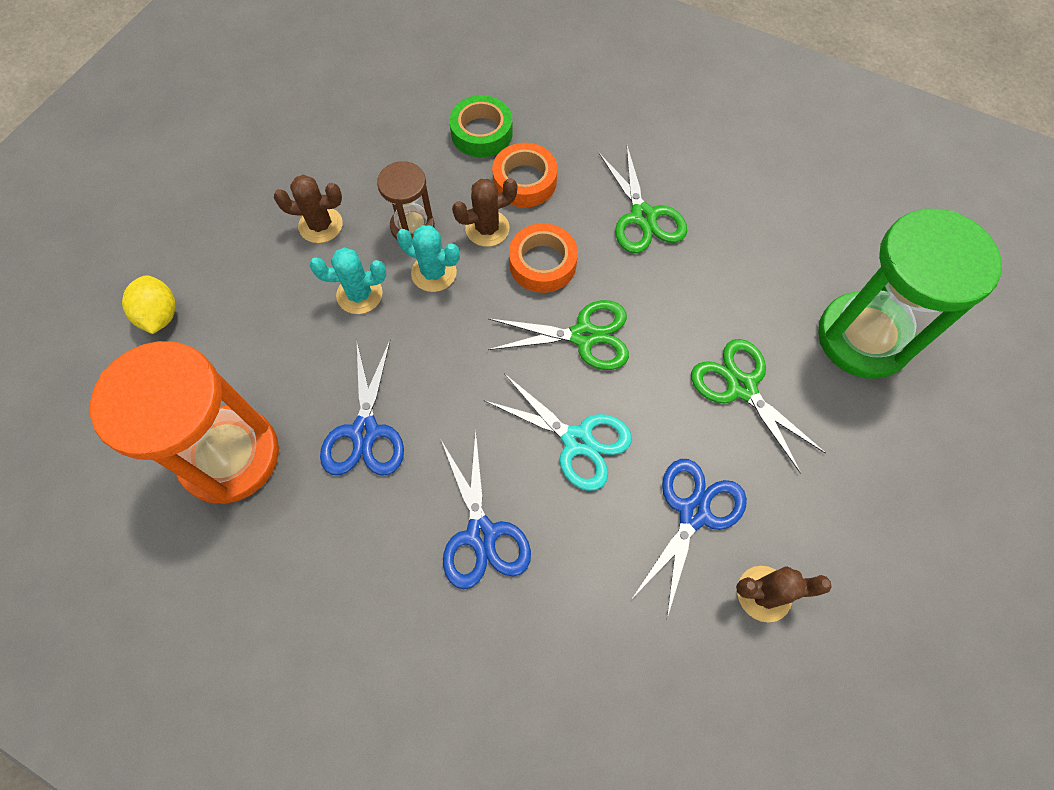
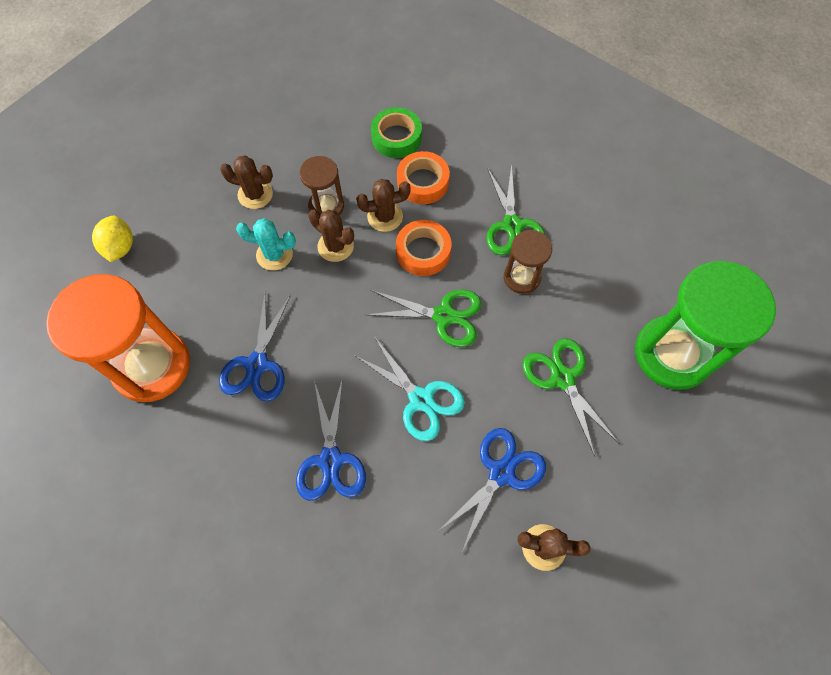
camera: 10 degrees right, 0 degrees up
turquoise cactus [397,225,460,292] -> brown cactus [308,209,354,262]
none -> brown hourglass [504,230,552,294]

